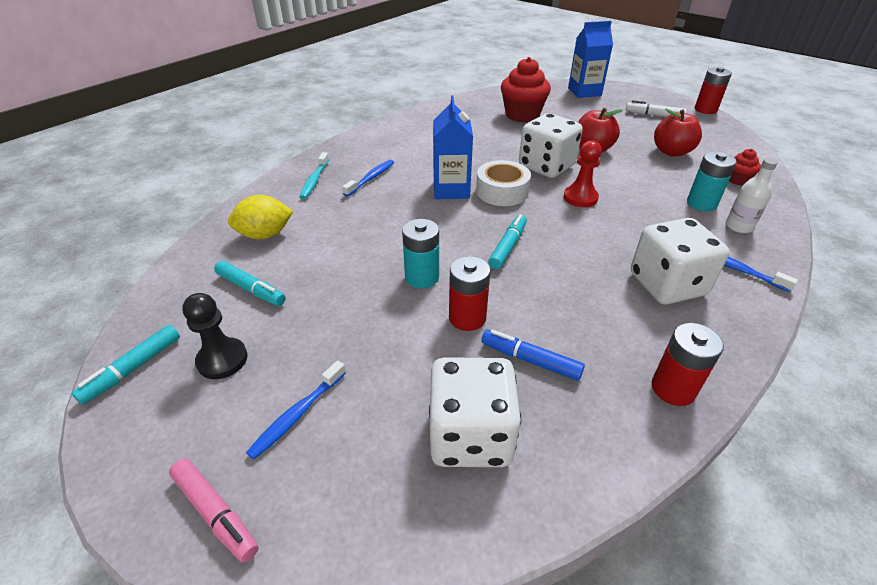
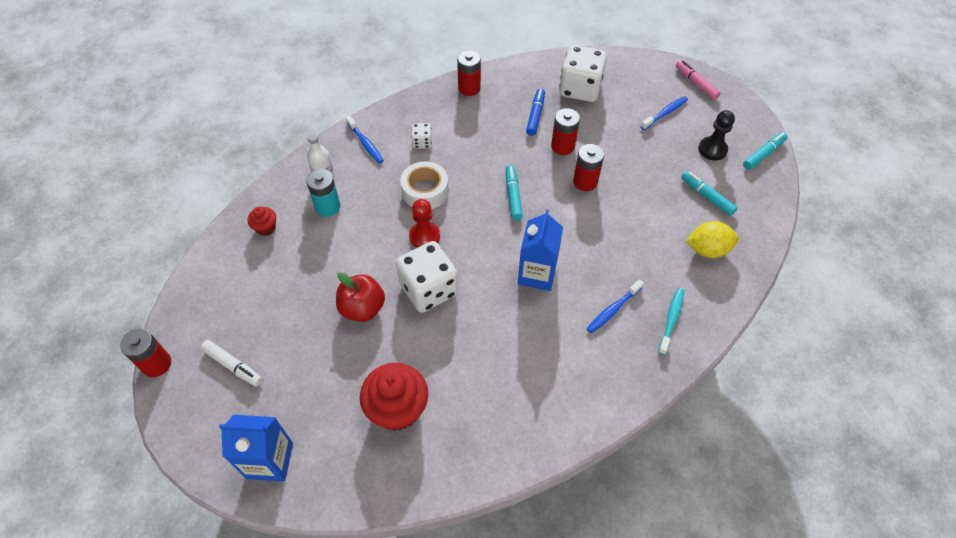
camera: 165 degrees left, 15 degrees up
turquoise battery [402,219,439,288] -> red battery [573,144,604,191]
white tape [476,160,531,206] -> white tape moved to [400,161,449,209]
blue marker [482,330,585,381] -> blue marker turned 120 degrees counterclockwise [526,89,545,136]
turquoise marker [488,214,527,269] -> turquoise marker turned 135 degrees clockwise [506,165,523,220]
white dice [631,218,730,305] -> white dice [411,123,432,149], size x0.47
red apple [654,108,702,157] -> none

